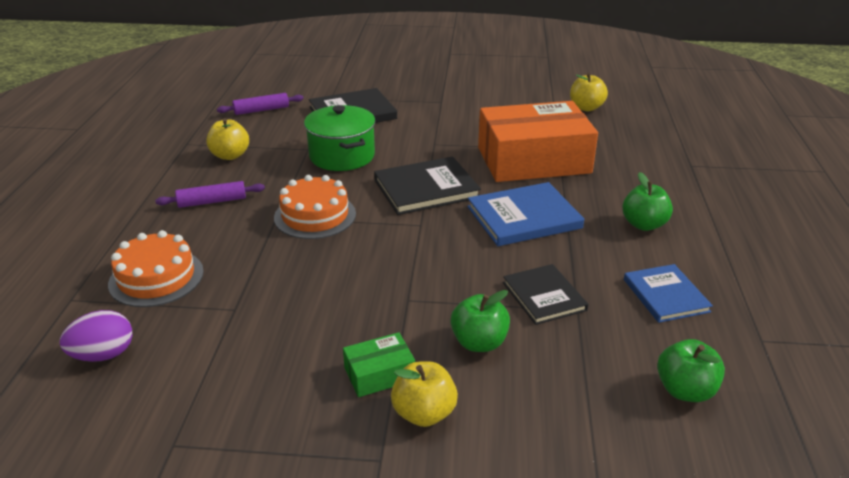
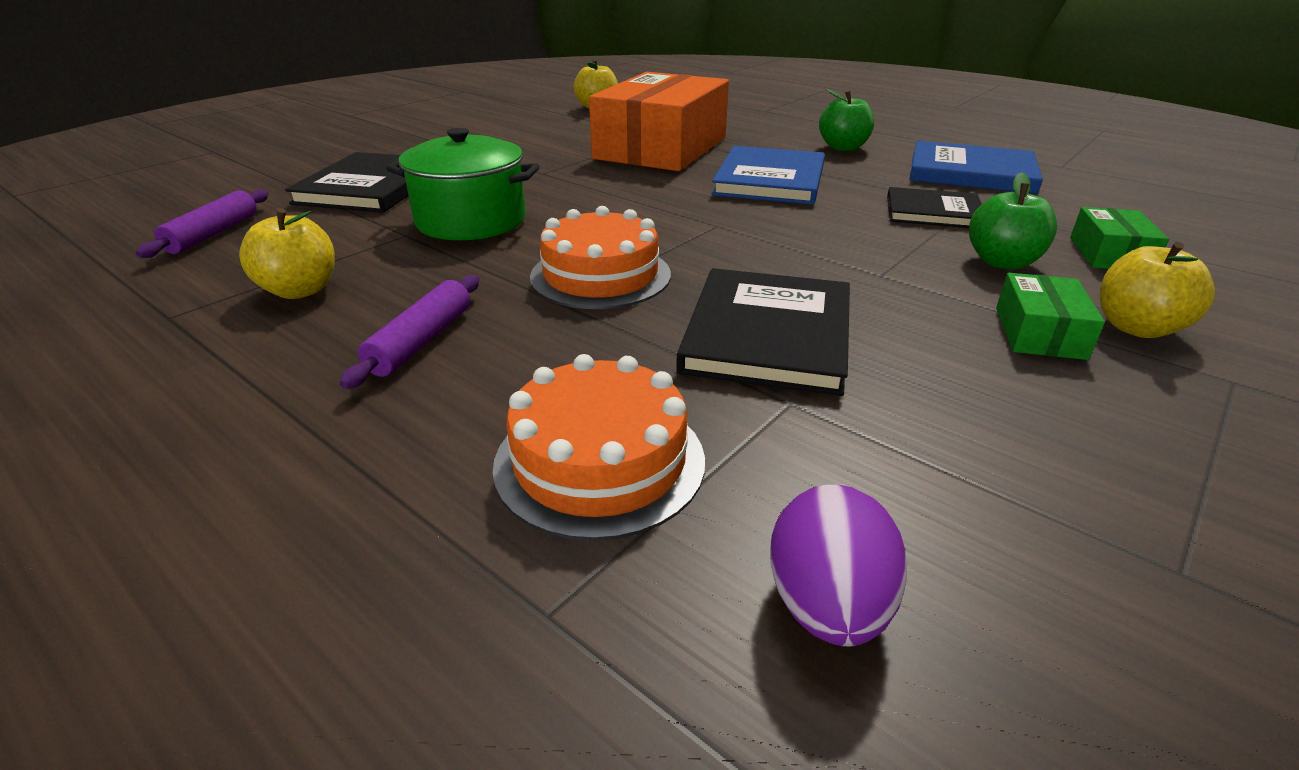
camera: 55 degrees left, 0 degrees up
black book [374,156,481,215] -> black book moved to [676,268,850,396]
blue book [624,264,713,323] -> blue book [910,141,1043,194], size x1.51
green apple [657,339,725,402] -> none
none -> green box [1070,207,1169,269]

